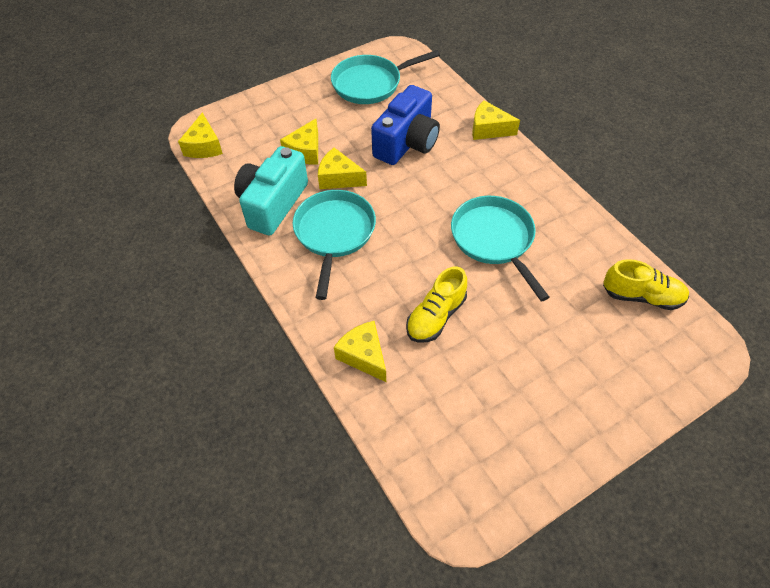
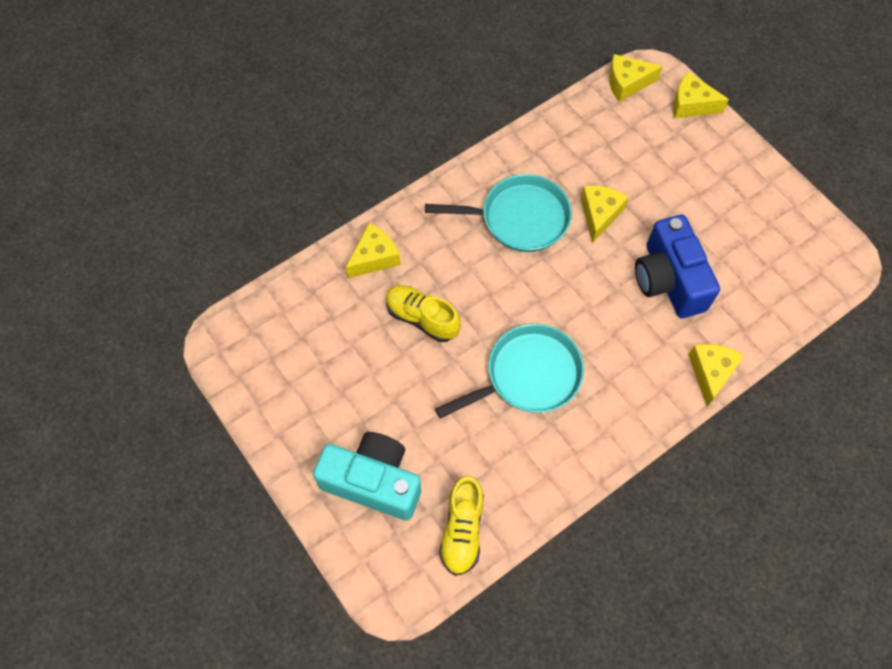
camera: 85 degrees right, 10 degrees up
turquoise camera [234,146,308,236] -> turquoise camera moved to [313,432,421,520]
yellow cheese [280,119,318,165] -> yellow cheese moved to [673,72,729,118]
turquoise pan [331,50,440,104] -> none
blue camera [371,85,440,165] -> blue camera turned 45 degrees clockwise [635,215,720,318]

